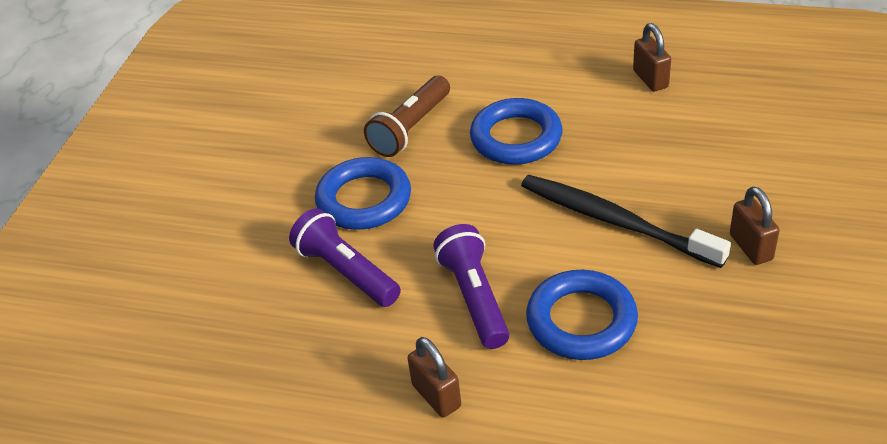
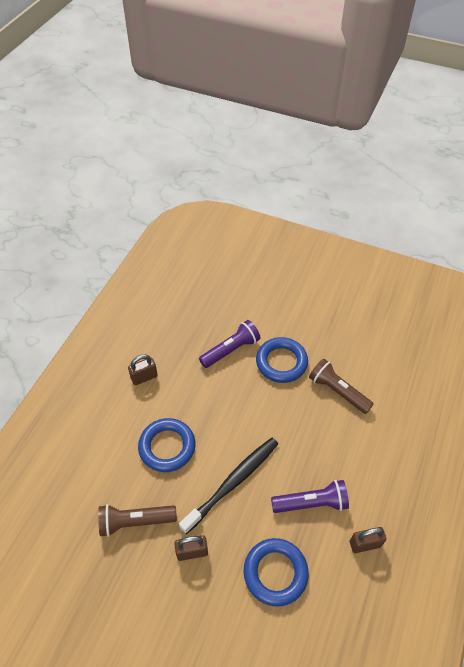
camera: 95 degrees right, 10 degrees up
purple flashlight [433,224,509,349] -> purple flashlight moved to [271,480,349,513]
blue ring [470,98,563,165] -> blue ring moved to [243,538,309,607]
none -> brown flashlight [98,504,177,537]

